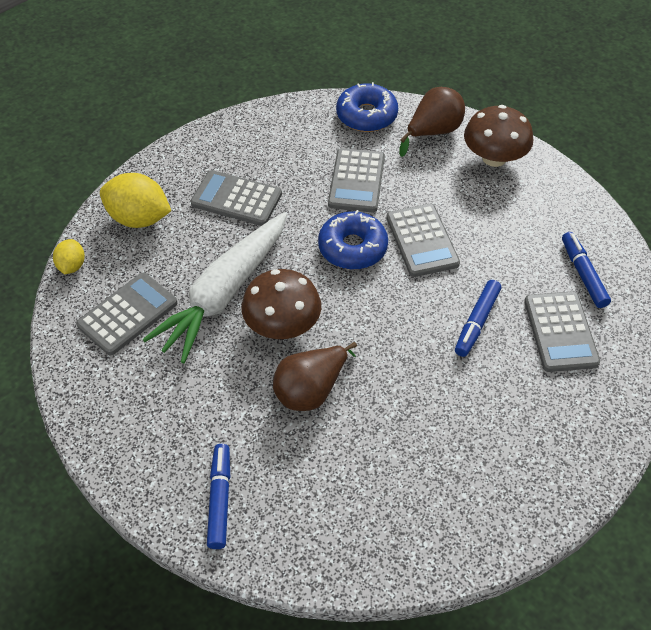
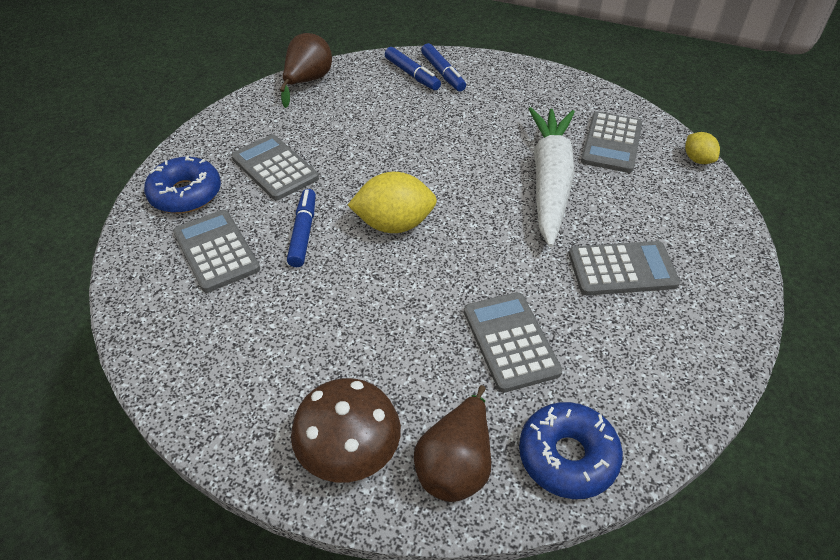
camera: 155 degrees right, 5 degrees down
yellow lemon [100,173,171,228] -> yellow lemon moved to [348,172,437,233]
brown mushroom [241,269,321,339] -> none
brown pear [273,342,357,411] -> brown pear moved to [280,33,332,108]
blue donut [318,210,388,270] -> blue donut moved to [144,155,221,213]
grey calculator [386,204,460,277] -> grey calculator moved to [231,135,319,200]
blue marker [562,232,611,308] -> blue marker moved to [385,47,441,90]

